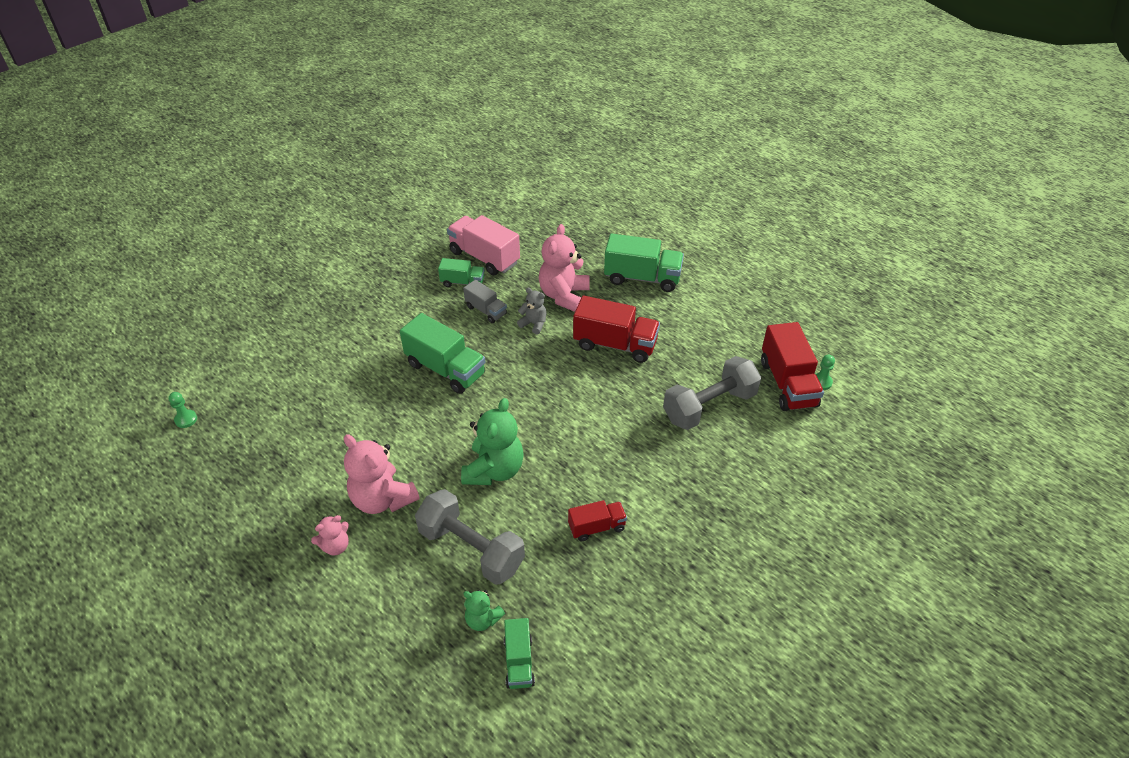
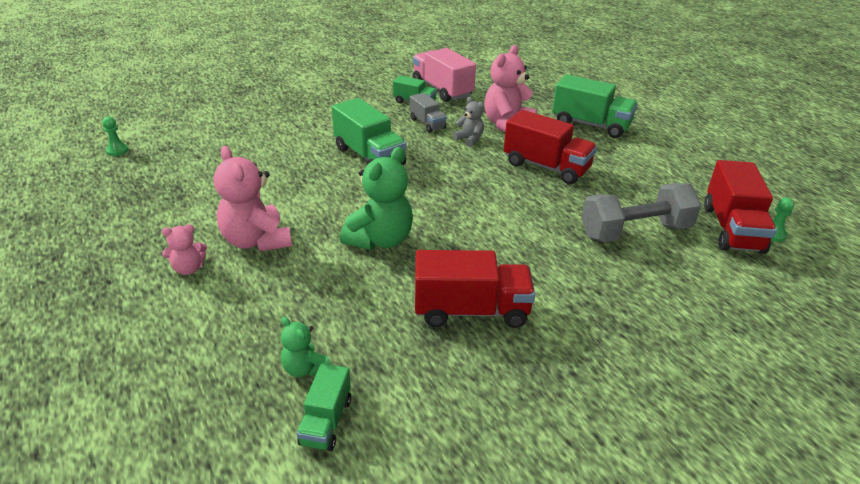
camera: 15 degrees right, 10 degrees down
grey dumbbell [415,489,525,585] -> none
red truck [568,500,627,541] -> red truck [415,250,535,328], size x1.75

